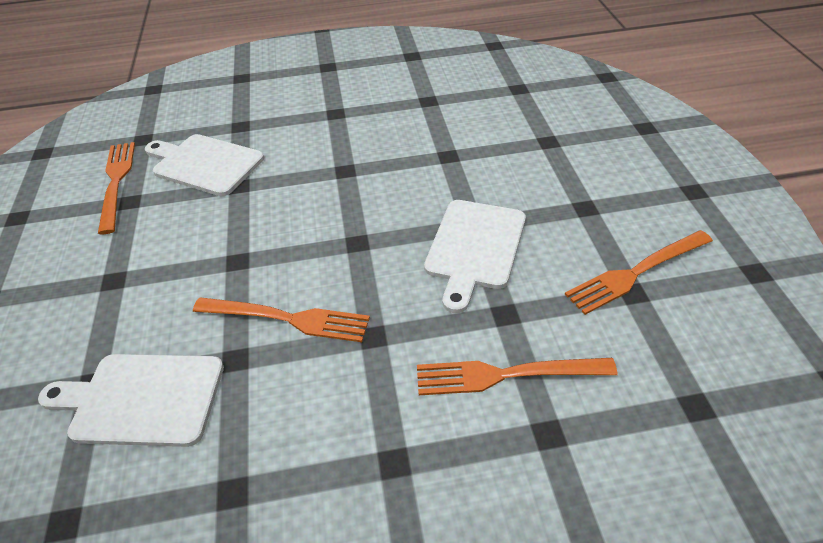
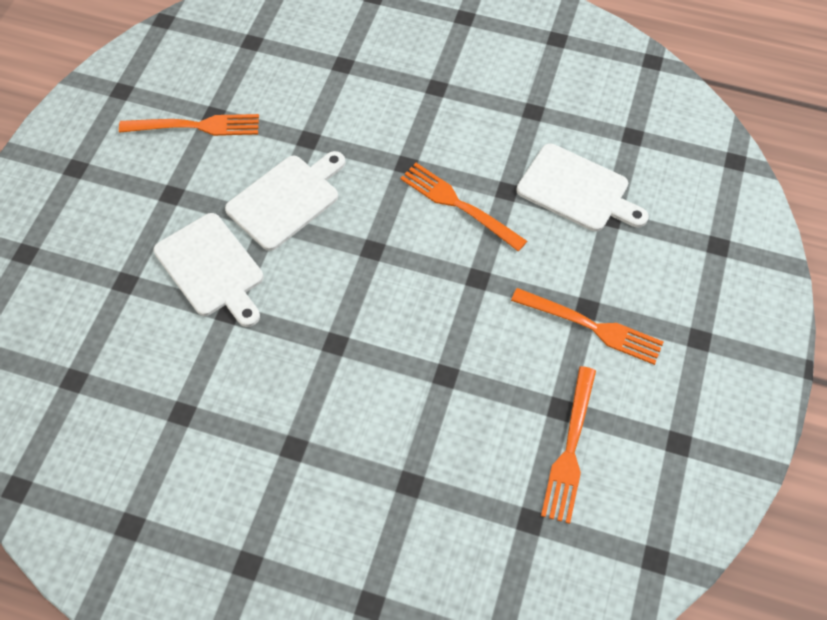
camera: 155 degrees left, 15 degrees up
white cutting board [145,134,264,196] -> white cutting board moved to [153,213,263,327]
orange fork [417,358,617,395] -> orange fork moved to [511,288,664,365]

